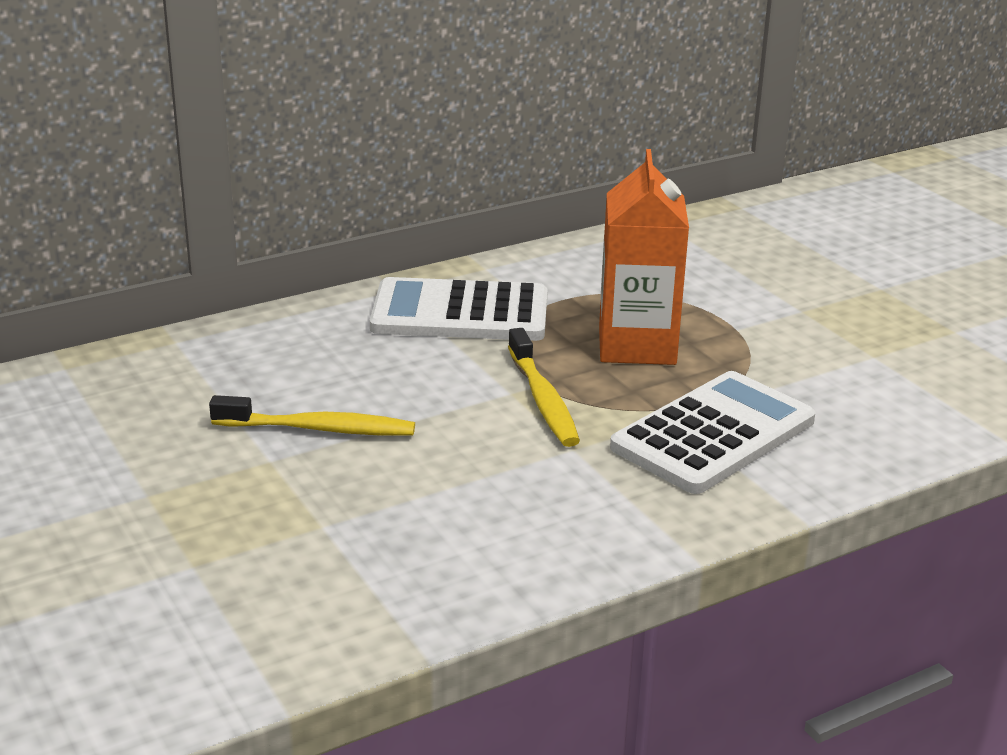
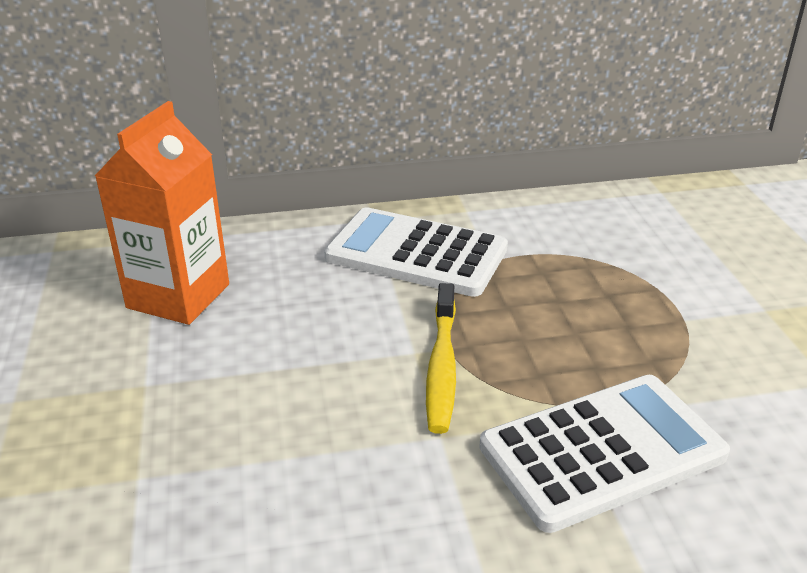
camera: 20 degrees right, 5 degrees up
yellow toothbrush [209,395,415,436] -> none
orange carton [599,149,689,365] -> orange carton moved to [95,101,229,325]

